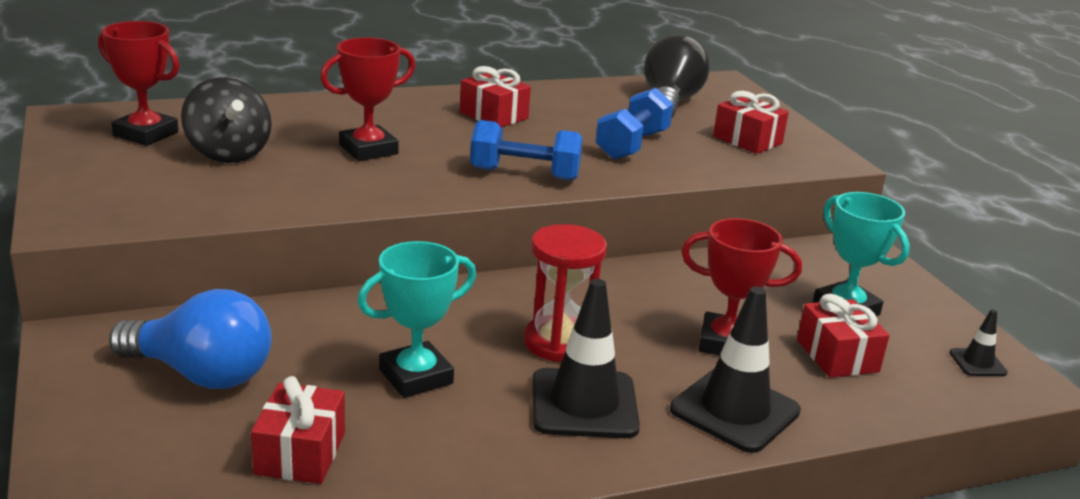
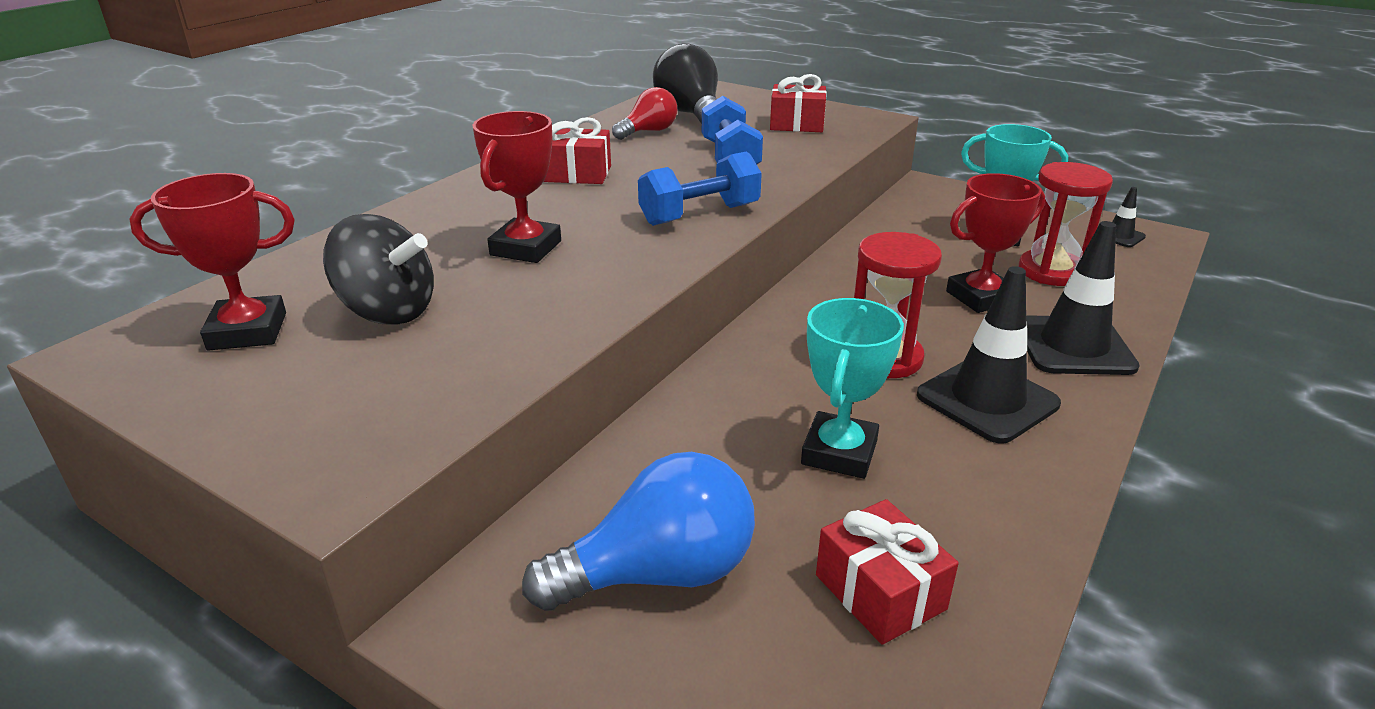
camera: 35 degrees left, 5 degrees up
red gift [797,294,889,378] -> red hourglass [1019,162,1113,286]
none -> red light bulb [612,87,677,140]

